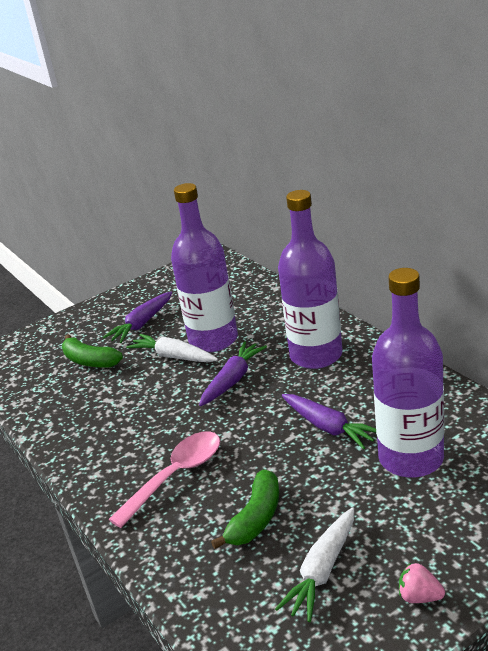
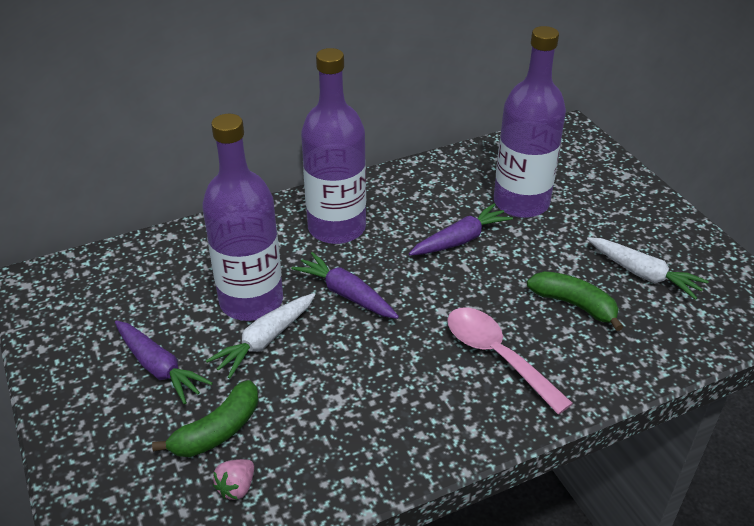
camera: 85 degrees left, 10 degrees up
pink strawberry [399,563,445,603] -> pink strawberry moved to [213,459,254,500]

